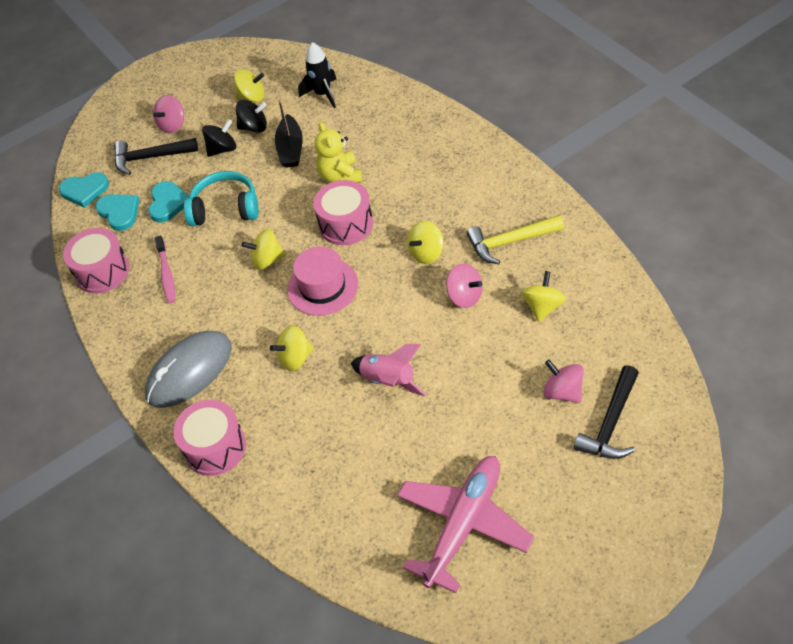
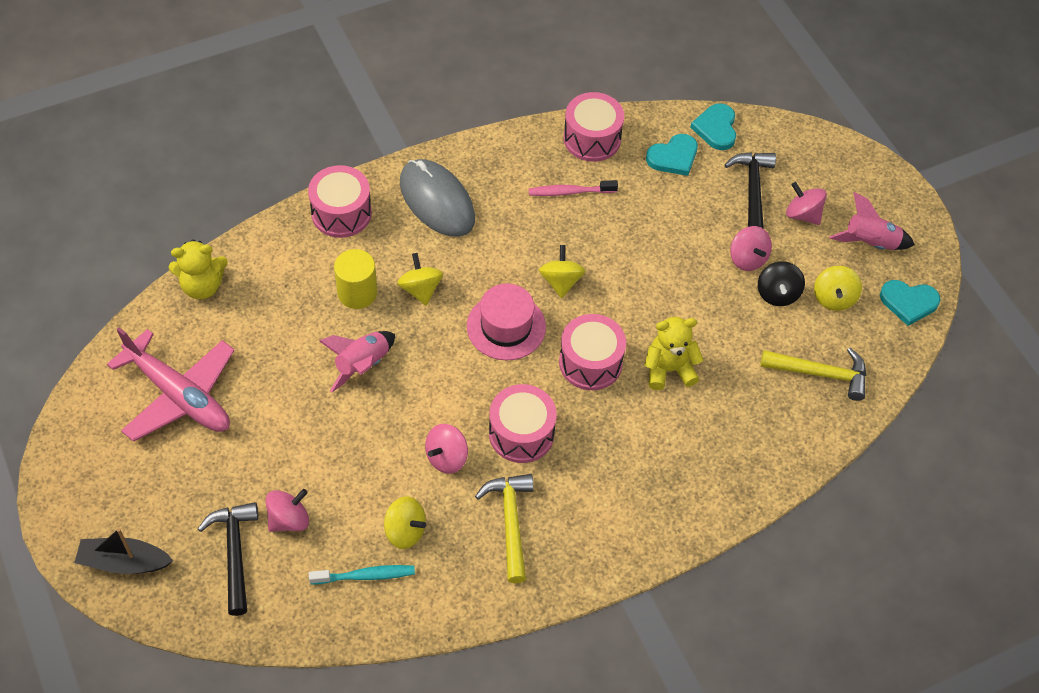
camera: 90 degrees right, 5 degrees up
turquoise heart [148,181,189,223] -> turquoise heart moved to [880,280,941,326]
turquoise headphones [184,171,259,226] -> none
black spinning top [202,119,236,157] -> pink spinning top [730,226,772,271]
black boat [275,99,303,168] -> black boat moved to [74,528,173,574]
black rocket [298,42,336,108] -> yellow hammer [760,348,866,401]
yellow spinning top [407,221,444,264] -> pink drum [489,384,557,463]
black hammer [574,365,639,459] -> black hammer turned 45 degrees clockwise [198,502,258,616]
none -> yellow teddy bear [169,239,228,299]
none -> turquoise toothbrush [309,565,415,584]
none -> yellow cylinder [334,249,377,309]
none -> pink rocket [829,192,915,250]

